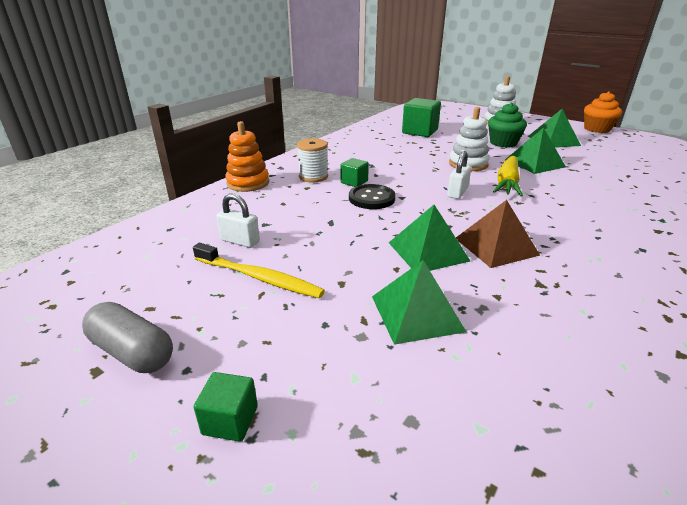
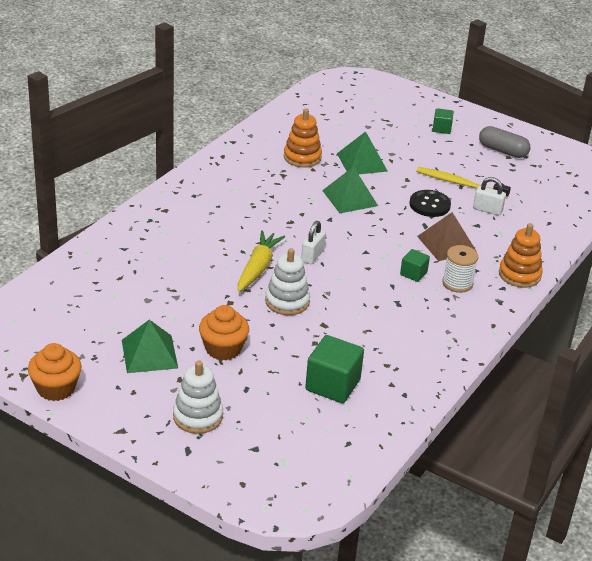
camera: 175 degrees right, 5 degrees up
black button [349,184,396,209] -> black button moved to [409,190,451,217]
brown pyramid [456,200,540,268] -> brown pyramid moved to [417,212,477,261]
green cupcake [488,103,527,148] -> orange cupcake [199,305,249,361]
green pyramid [505,127,566,174] -> none
none -> orange stacking toy [284,108,322,168]

